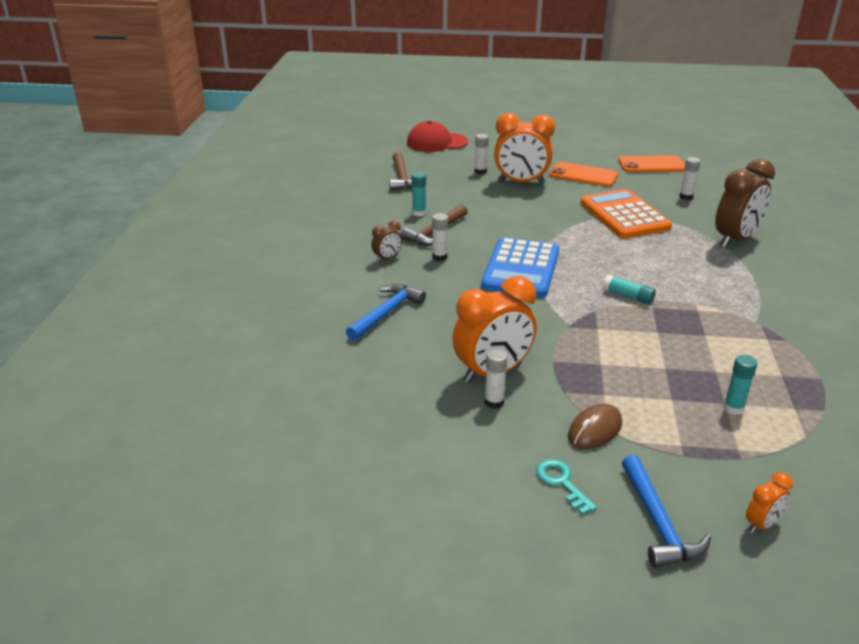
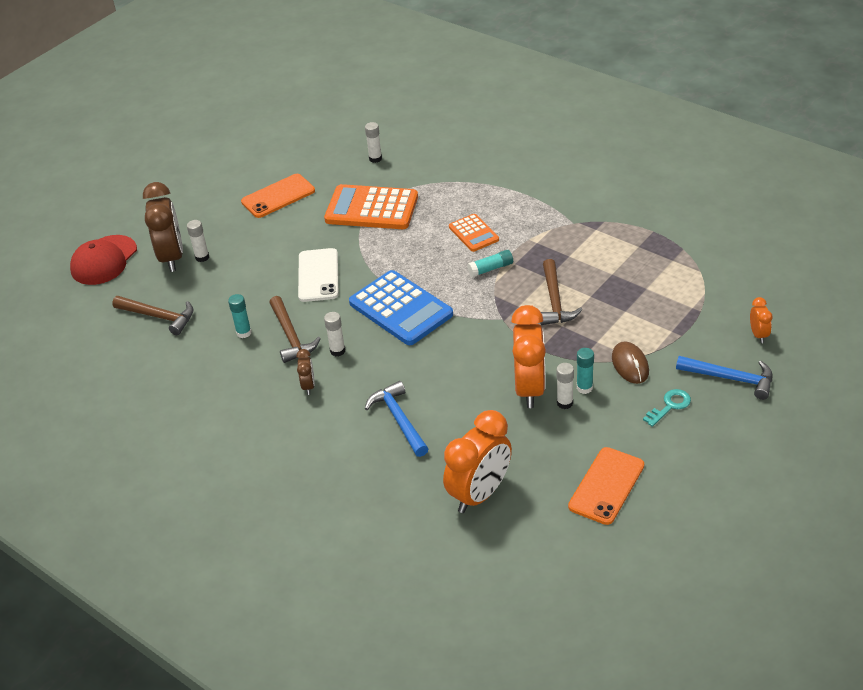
camera: 55 degrees left, 10 degrees up
orange clock [494,113,555,184] -> orange clock moved to [443,410,512,513]
turquoise key [536,459,597,515] -> turquoise key turned 135 degrees clockwise [643,389,691,427]
orange phone [618,155,685,172] -> orange phone moved to [568,447,644,525]
brown clock [715,159,775,248] -> brown clock moved to [143,182,183,272]
turquoise glue stick [724,355,757,415] -> turquoise glue stick moved to [577,348,594,394]
none -> white phone [298,248,339,302]
none -> orange calculator [449,214,499,252]
none -> brown hammer [540,259,583,325]

